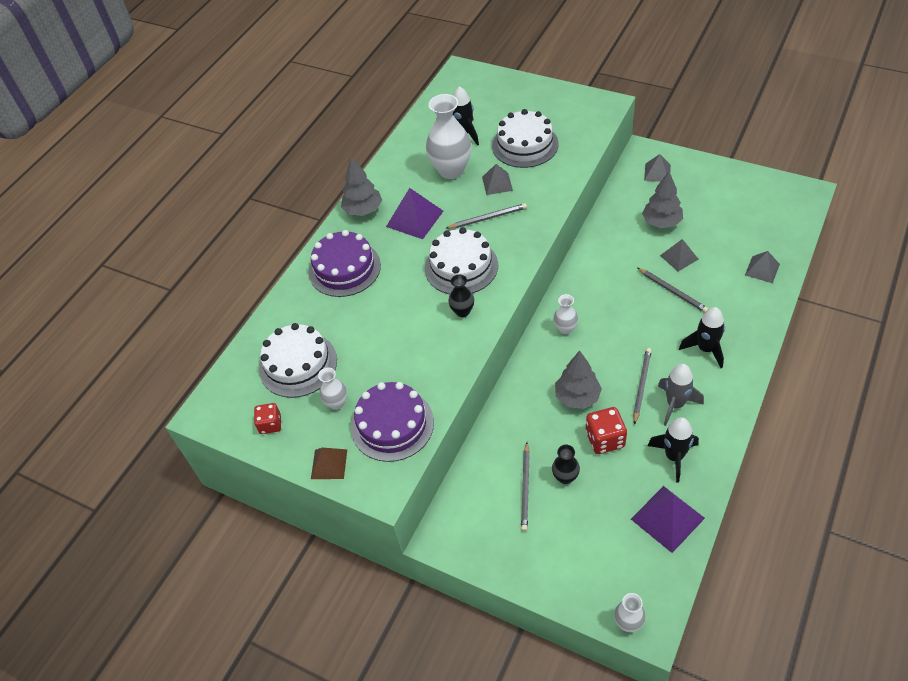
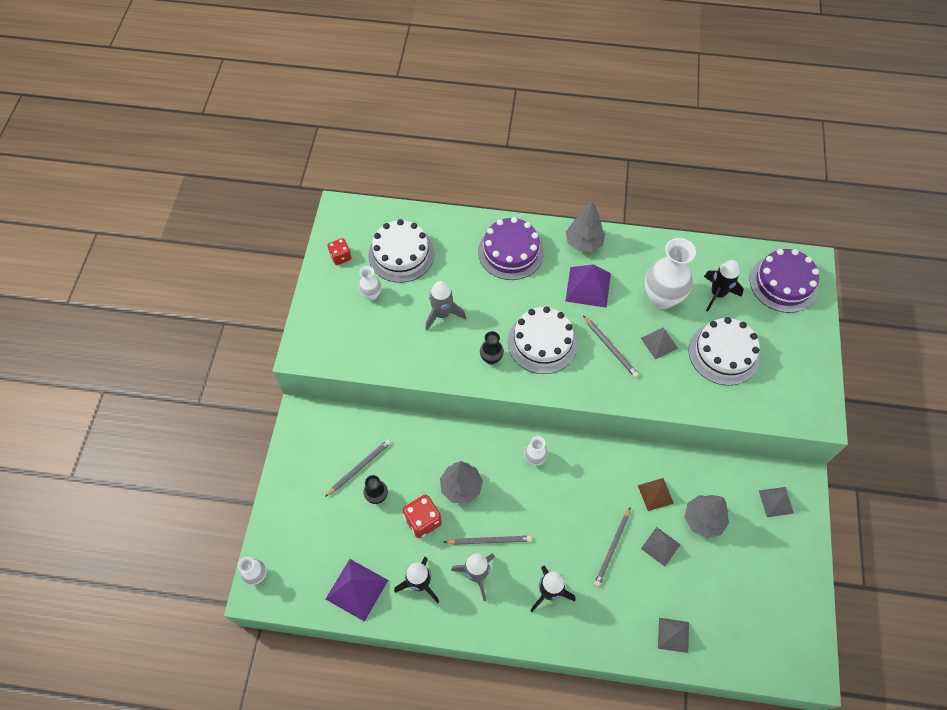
camera: 65 degrees right, 10 degrees up
brown pyramid [311,448,347,479] -> brown pyramid moved to [638,478,674,511]
purple cake [351,382,434,462] -> purple cake moved to [749,249,819,313]
grey pencil [521,442,530,531] -> grey pencil turned 150 degrees clockwise [325,439,391,497]
none -> grey rocket [425,281,466,331]

